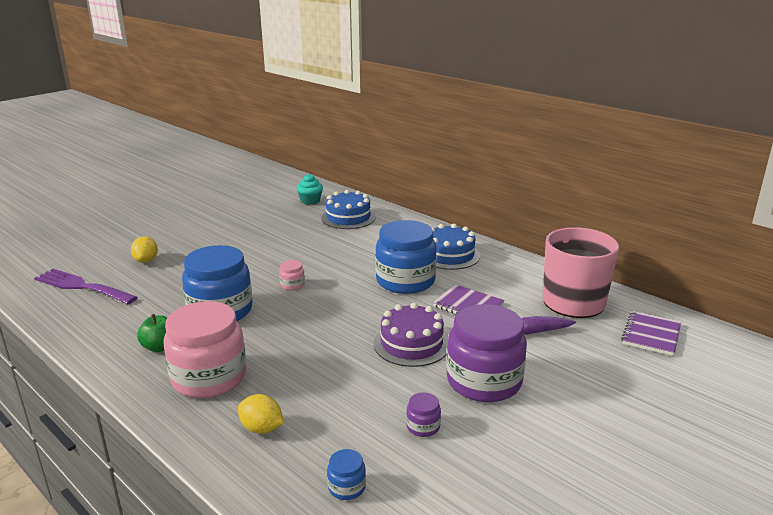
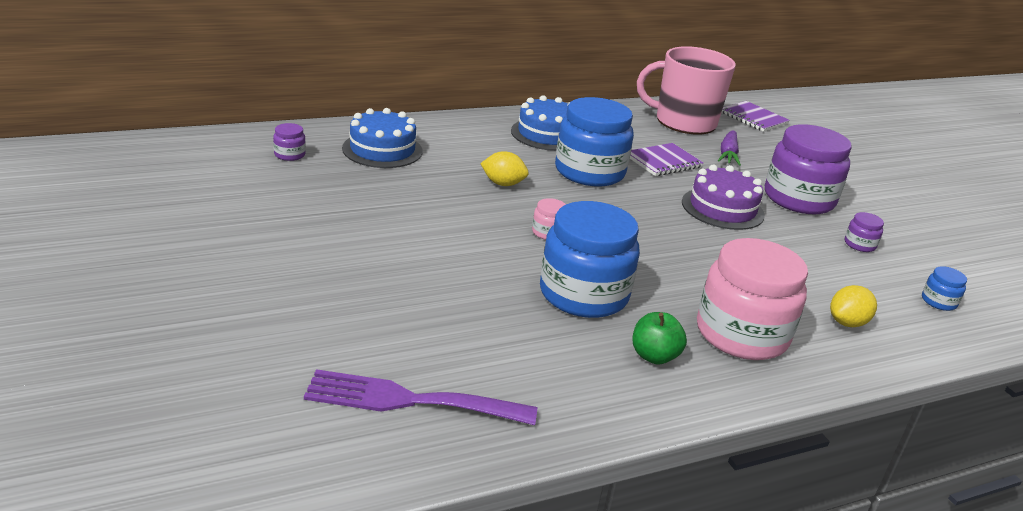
camera: 70 degrees left, 5 degrees up
purple fork [34,269,138,304] -> purple fork turned 45 degrees clockwise [304,369,537,425]
yellow lemon [131,236,158,263] -> yellow lemon moved to [480,151,529,186]
turquoise cupcake [296,174,323,205] -> purple jar [273,123,306,161]

